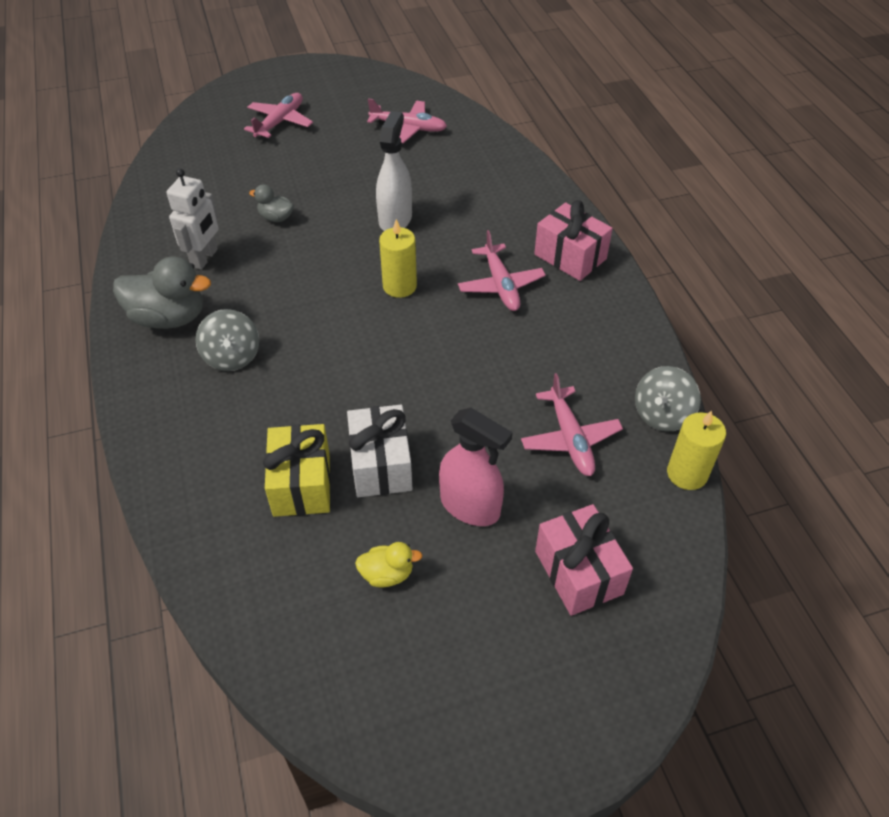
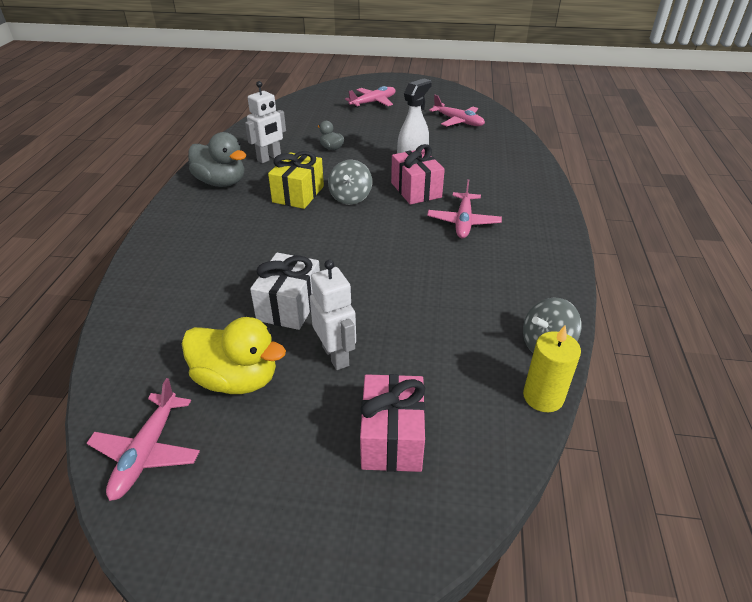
camera: 25 degrees right, 10 degrees down
grey spinning top [195,309,259,371] -> grey spinning top moved to [328,160,372,205]
yellow gift [263,424,331,517] -> yellow gift moved to [268,151,324,209]
yellow duck [355,542,423,587] -> yellow duck [182,317,286,394], size x1.93
yellow candle [379,219,417,298] -> none
pink spray bottle [439,408,513,526] -> white robot [310,260,356,370]
pink plane [521,373,623,476] -> pink plane moved to [86,378,200,501]
pink gift [534,200,613,281] -> pink gift moved to [391,144,445,205]

